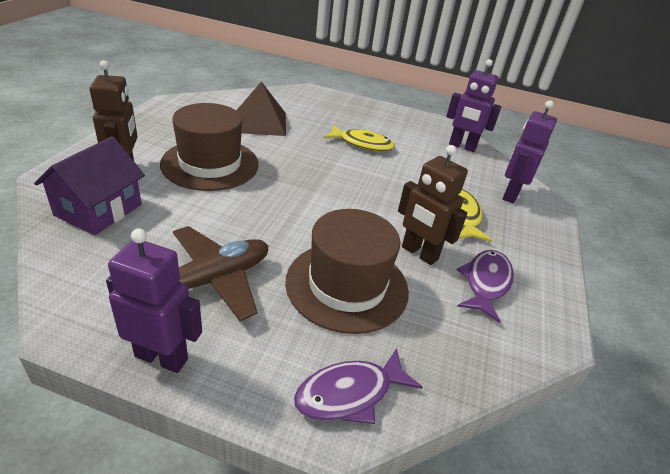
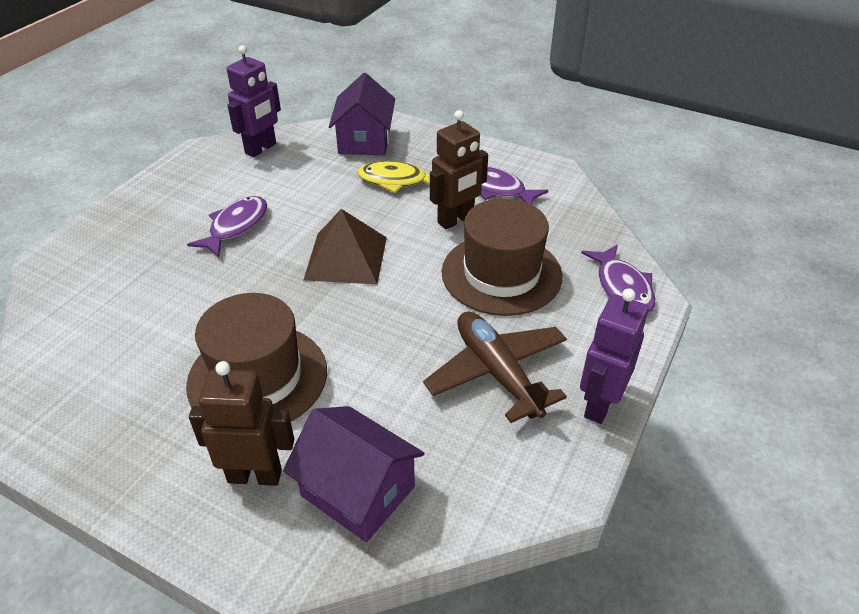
camera: 75 degrees left, 5 degrees up
brown pyramid [237,81,286,136] -> brown pyramid moved to [304,209,387,284]
yellow fish [323,125,395,151] -> purple fish [187,196,267,257]
purple robot [503,100,557,203] -> purple house [329,73,395,155]

